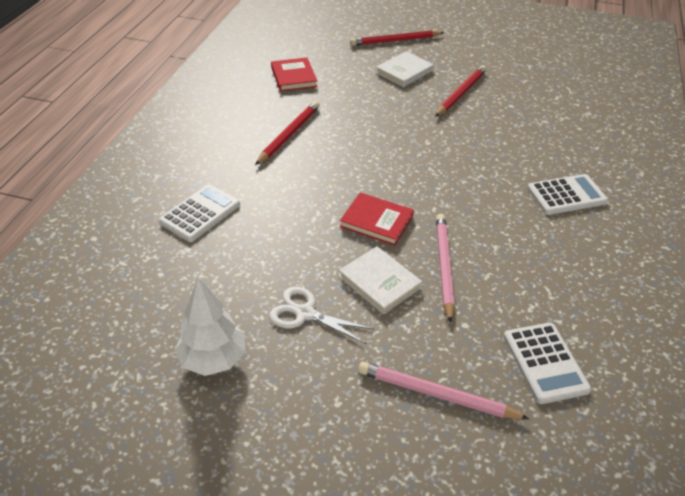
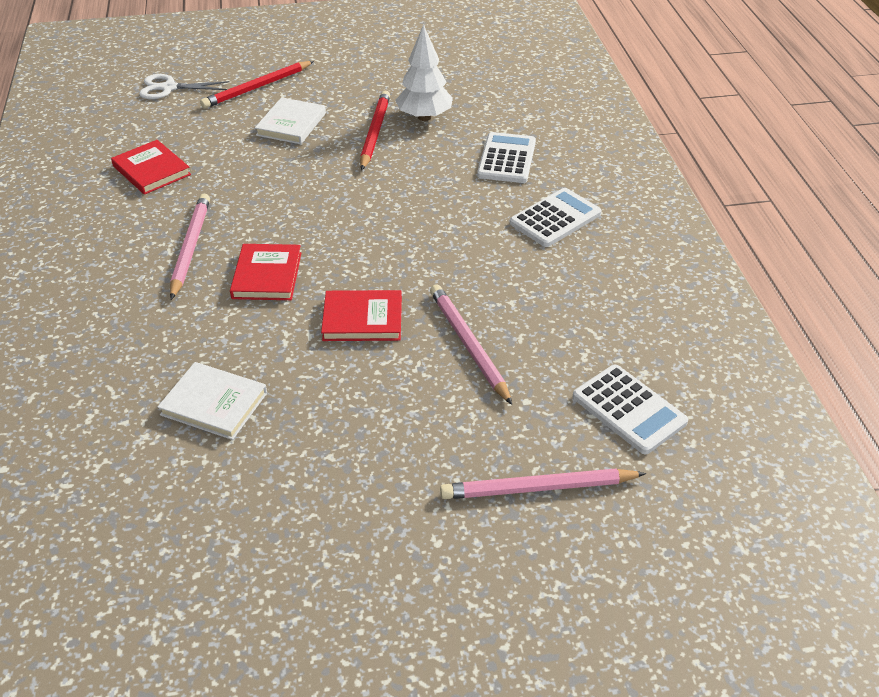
camera: 25 degrees left, 0 degrees up
white calculator [159,184,240,242] -> white calculator moved to [477,132,536,183]
white tree [174,278,245,376] -> white tree moved to [396,24,453,121]
red pencil [255,101,320,165] -> pink pencil [170,194,210,300]
white scissors [269,287,375,344] -> white scissors moved to [139,74,230,99]
white book [339,246,422,314] -> white book moved to [158,362,267,440]
none -> red book [230,244,301,300]

